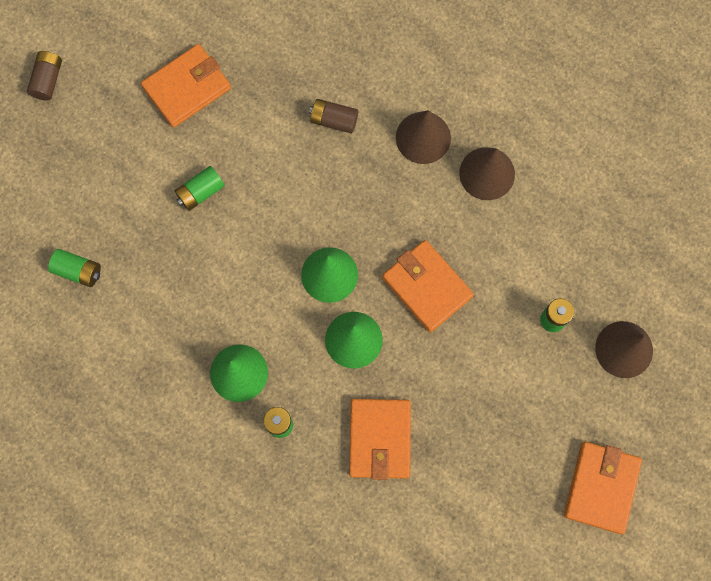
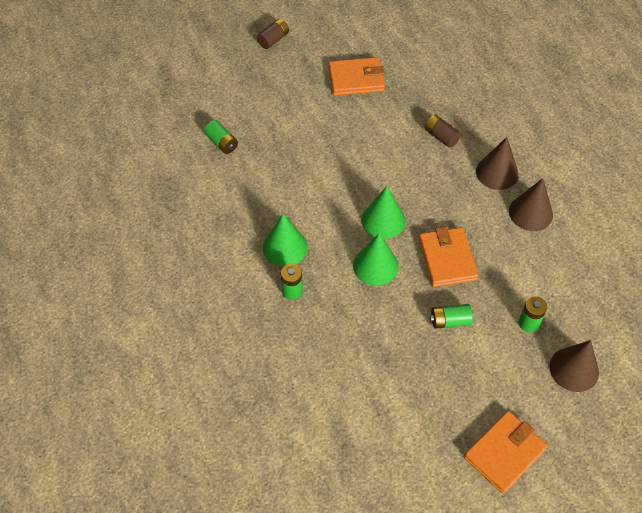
camera: 30 degrees right, 20 degrees down
green battery [175,166,225,211] -> green battery moved to [430,304,473,329]
orange wallet [349,399,411,480] -> none

